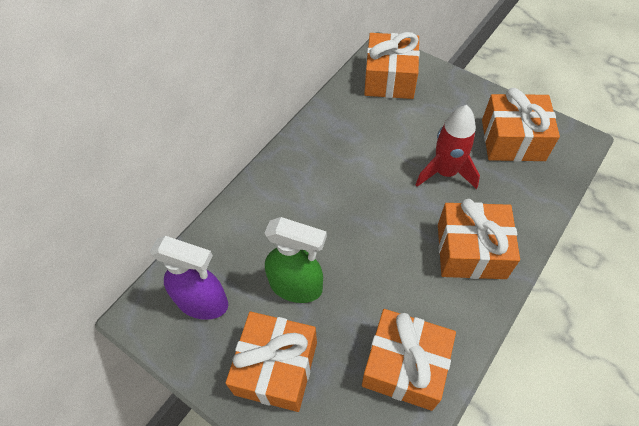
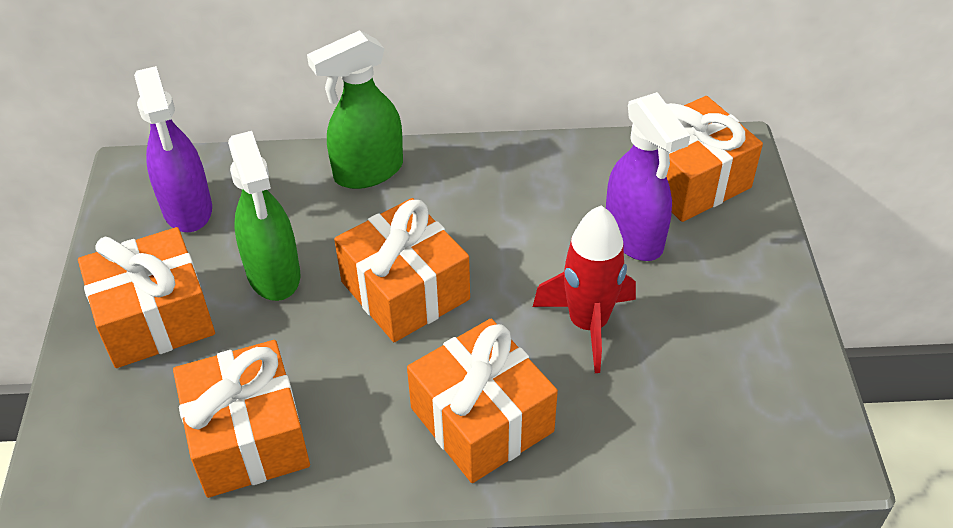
camera: 50 degrees right, 10 degrees down
orange gift [482,88,560,161] -> orange gift moved to [334,198,470,342]
none -> green spray bottle [307,30,403,189]
none -> purple spray bottle [606,92,690,261]

